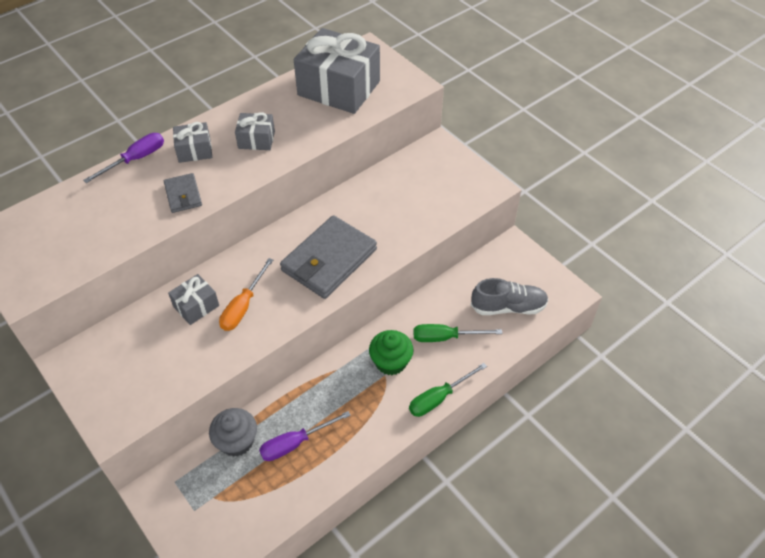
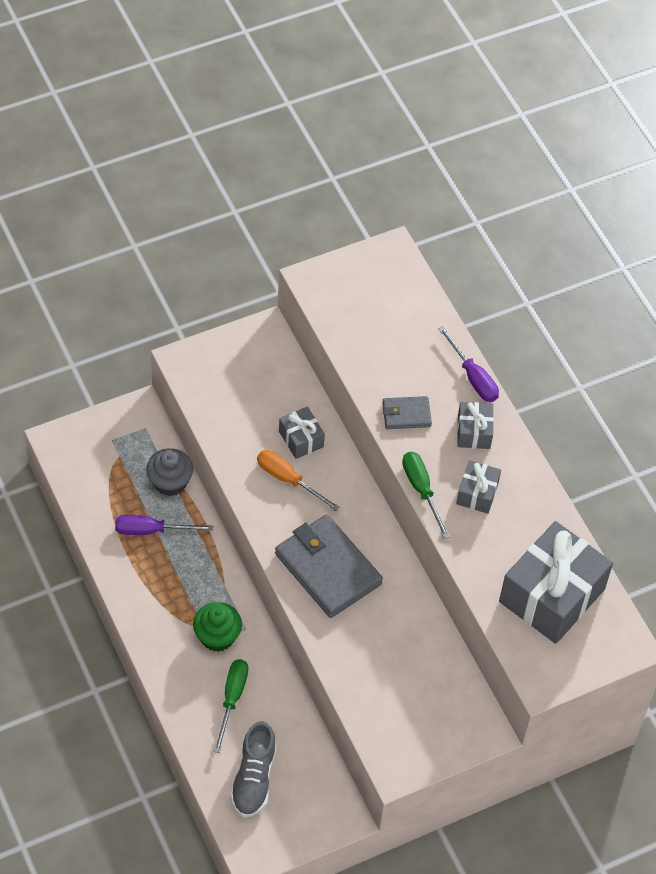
camera: 100 degrees right, 5 degrees up
purple screwdriver [259,411,351,461] -> purple screwdriver turned 75 degrees counterclockwise [115,515,213,535]
green screwdriver [409,363,487,417] -> green screwdriver moved to [402,452,450,539]

